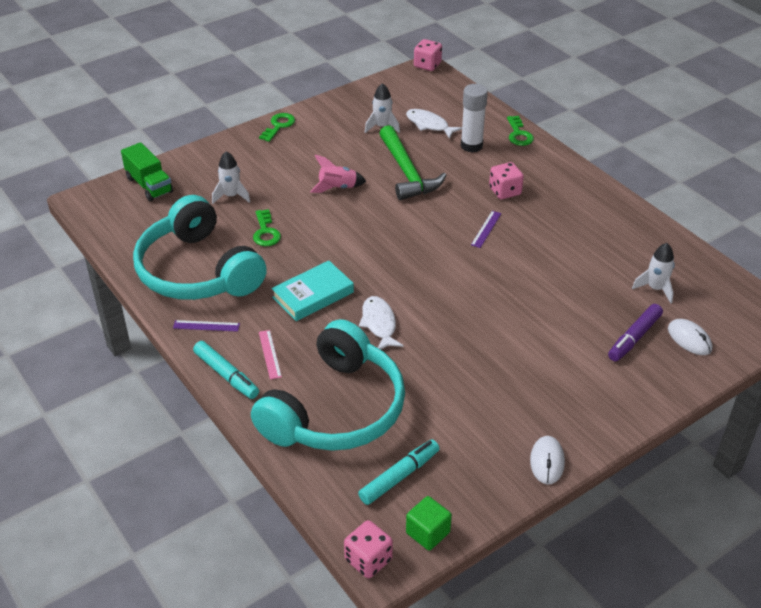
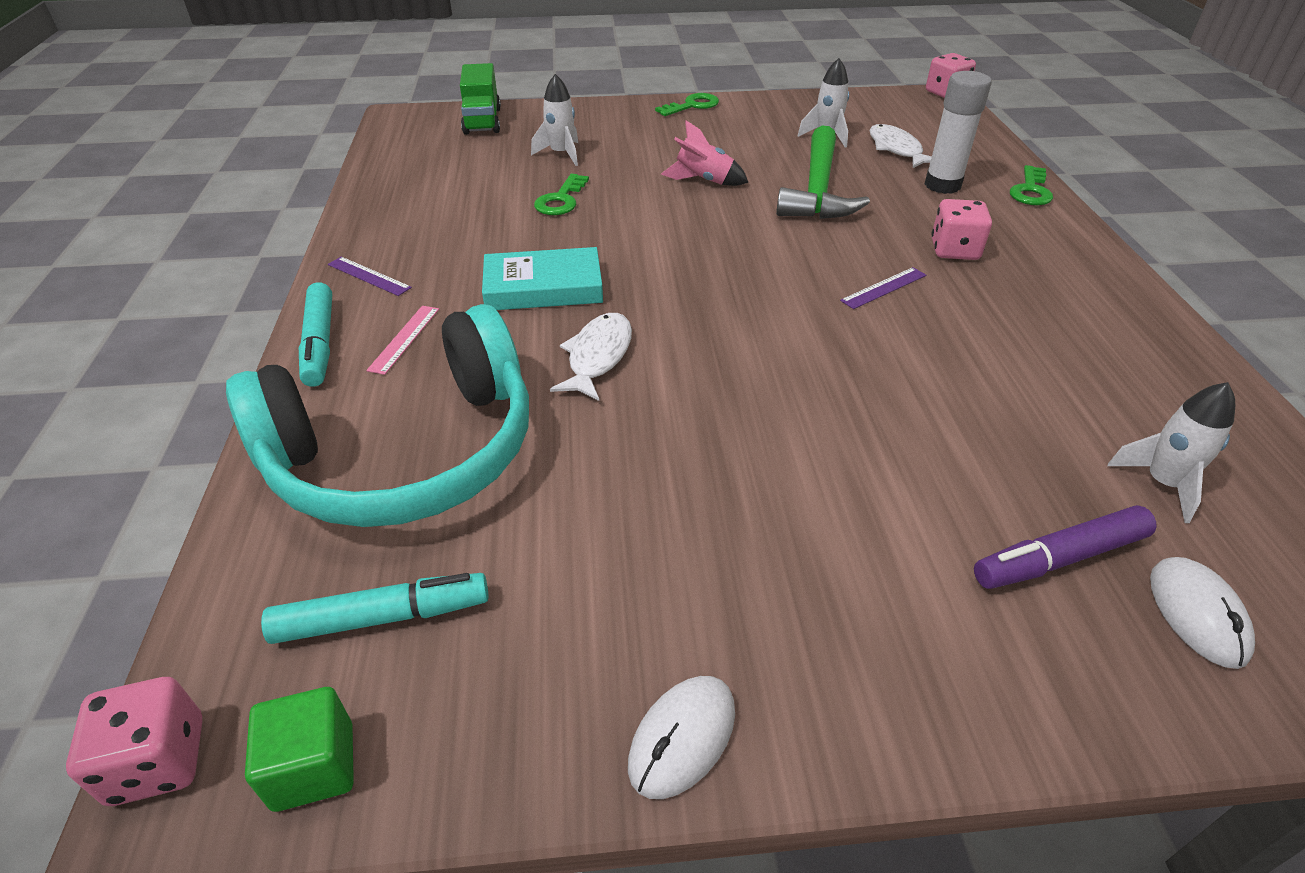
camera: 30 degrees right, 0 degrees up
turquoise headphones [133,195,267,300] -> none

